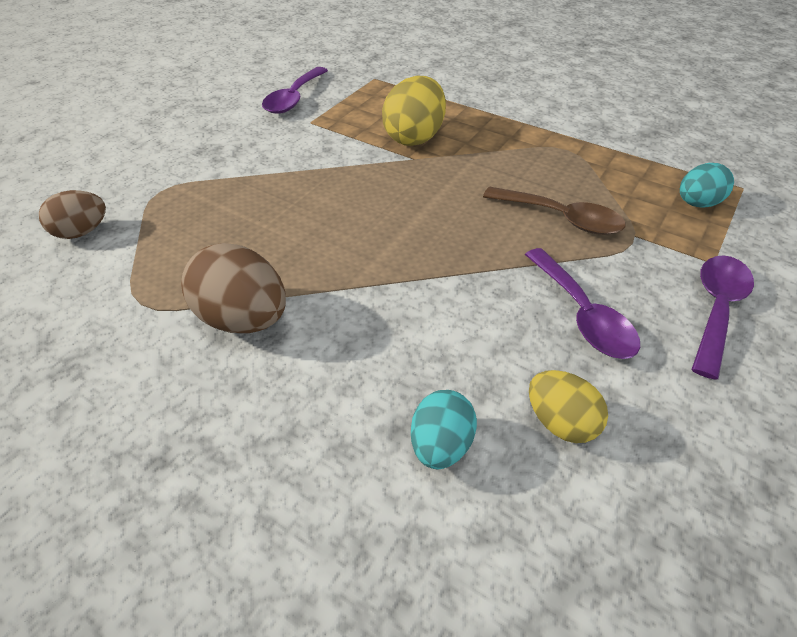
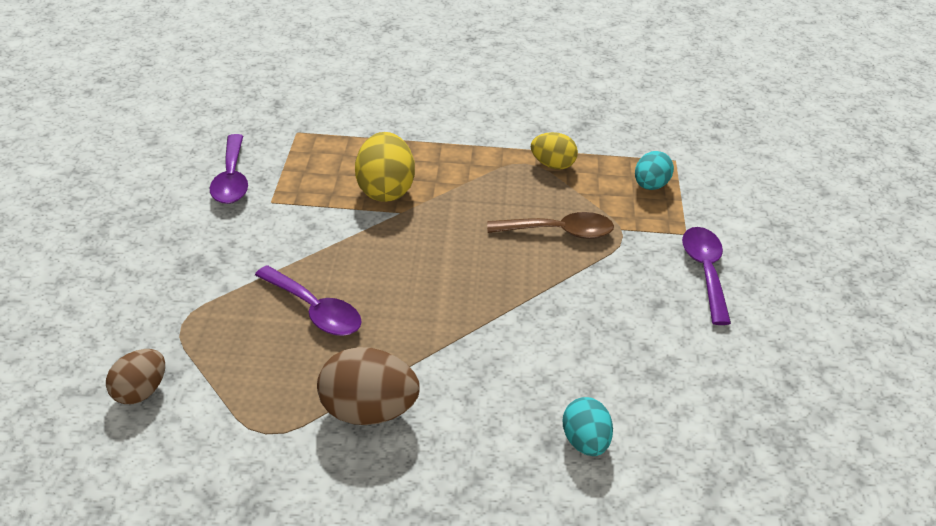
camera: 30 degrees left, 5 degrees down
purple spoon [525,248,640,359] -> purple spoon moved to [255,265,362,336]
yellow egg [529,370,608,443] -> yellow egg moved to [531,132,578,170]

